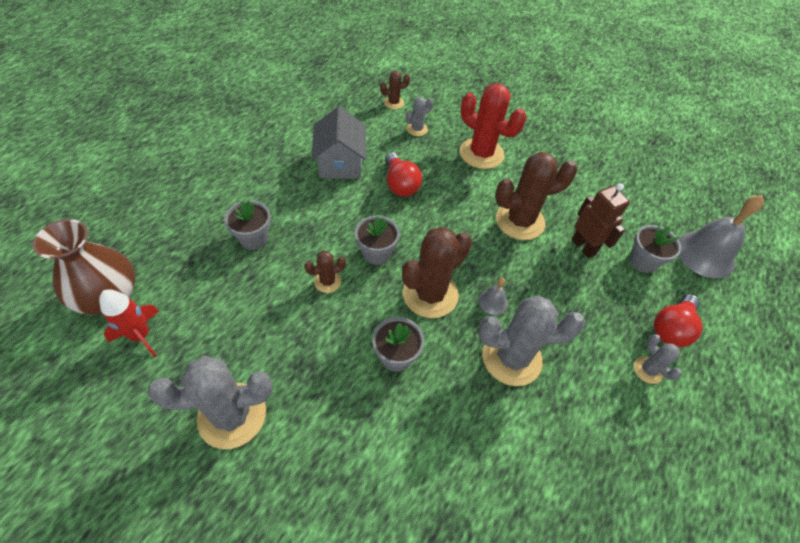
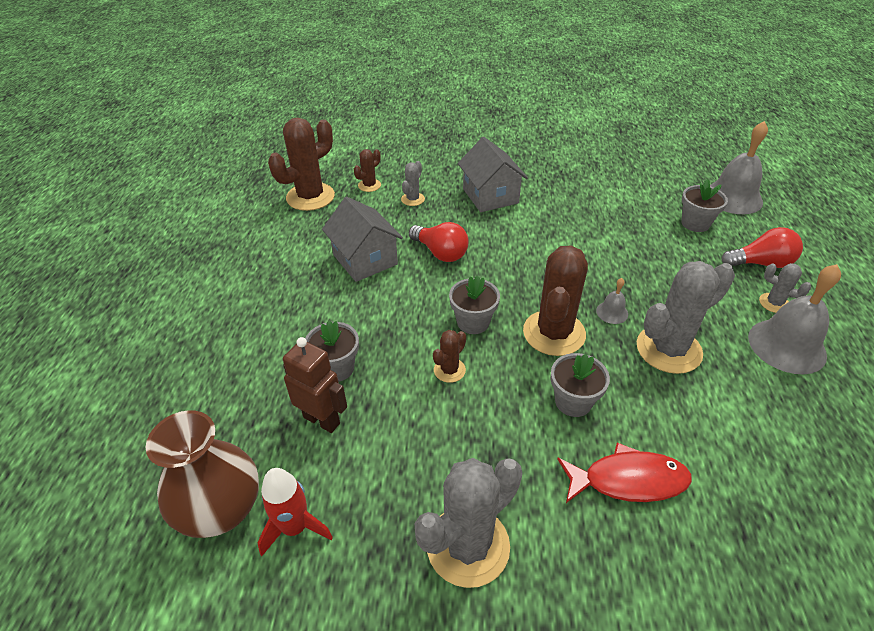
camera: 25 degrees left, 10 degrees down
red cactus [460,83,526,169] -> grey house [458,137,528,212]
brown cactus [495,152,578,240] -> brown cactus moved to [268,118,335,211]
brown robot [572,183,630,258] -> brown robot moved to [283,337,347,433]
red light bulb [654,294,702,347] -> red light bulb turned 105 degrees counterclockwise [722,227,803,268]
none -> red fish [557,443,692,503]
none -> grey bell [748,264,841,374]

